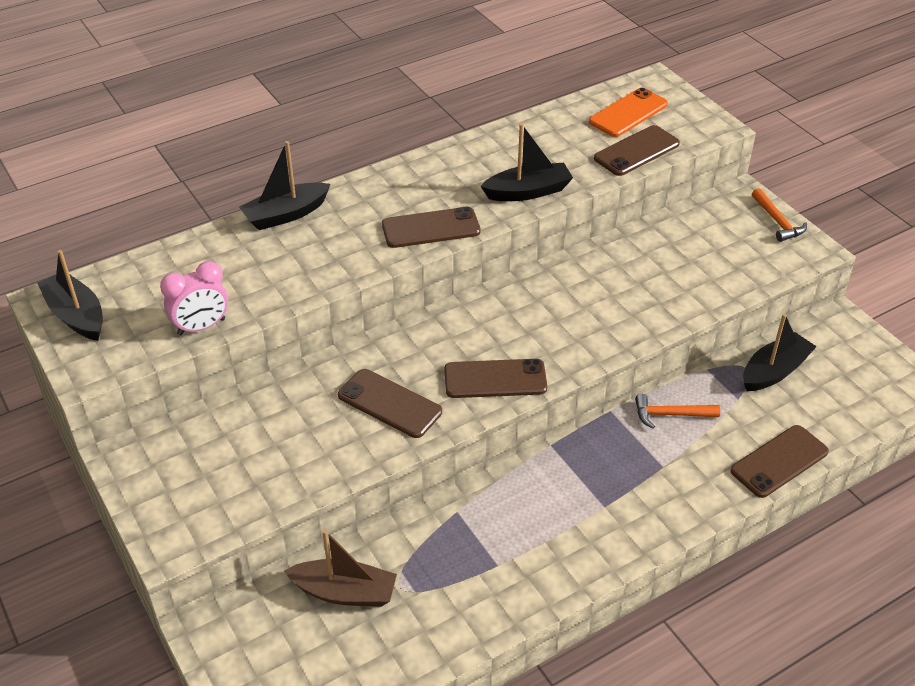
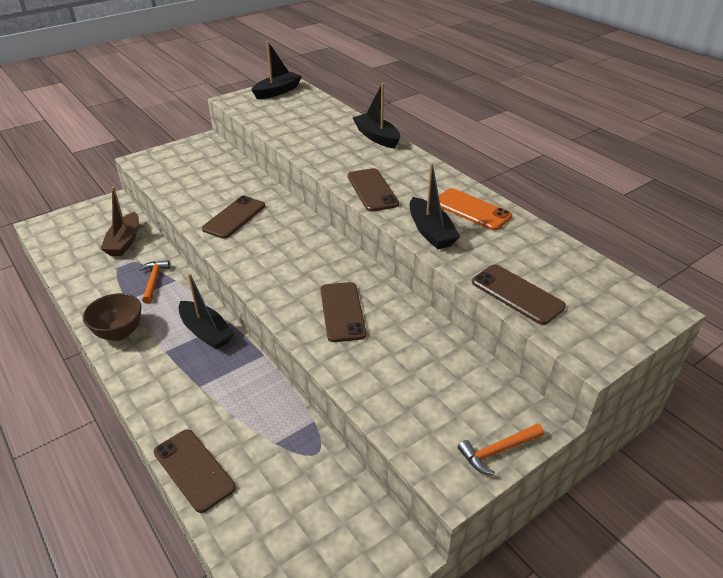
camera: 85 degrees right, 5 degrees down
pink clock [160,261,228,336] -> none
brown phone [444,359,547,398] -> brown phone moved to [320,282,366,342]
orange phone [589,88,668,137] -> orange phone moved to [439,188,512,230]
orange hammer [635,394,720,429] -> orange hammer moved to [139,260,170,304]
black boat [743,314,817,391] -> black boat moved to [178,273,234,350]
none -> brown bowl [83,293,142,341]

